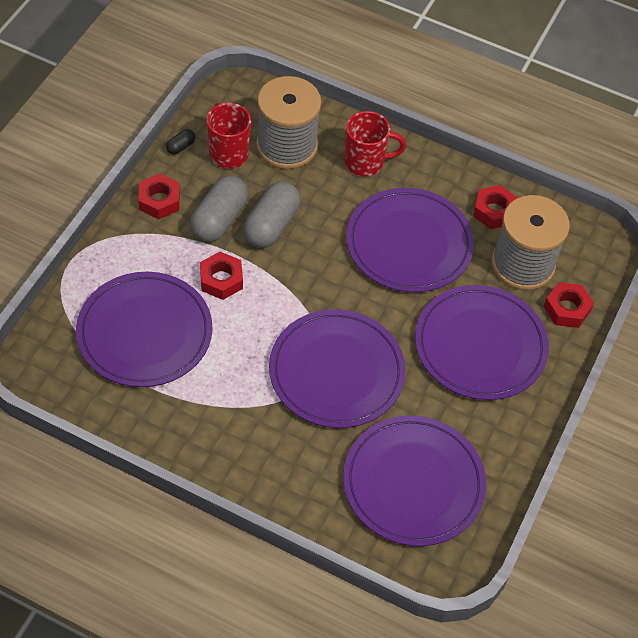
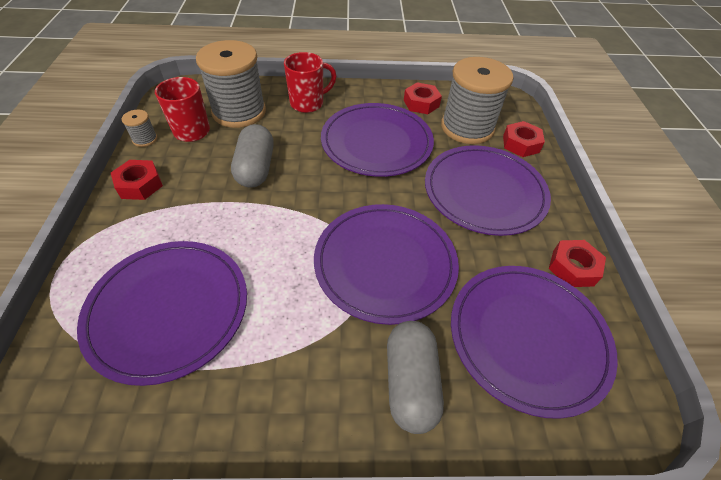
camera: 25 degrees left, 5 degrees down
black capsule [166,129,195,155] -> grey spool [122,110,158,147]
grey capsule [190,176,248,242] -> grey capsule moved to [387,321,444,434]
red nut [200,252,243,300] -> red nut moved to [549,240,606,287]

